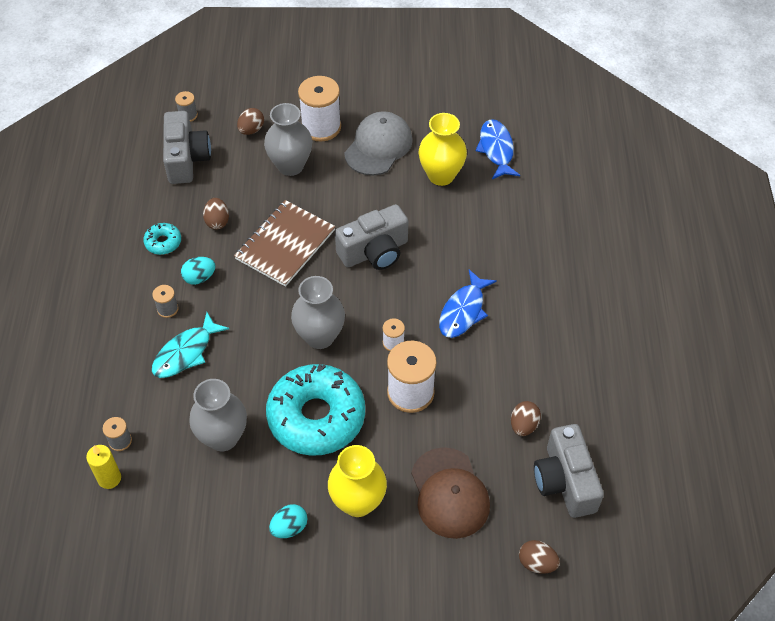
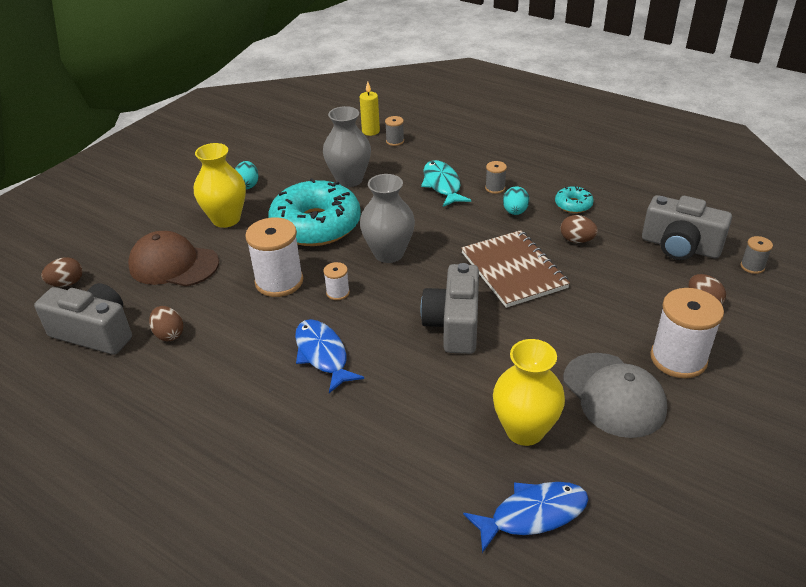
camera: 125 degrees right, 15 degrees down
grey vase [264,103,312,176] -> none
blue fish [476,119,520,179] -> blue fish turned 45 degrees counterclockwise [463,482,589,553]

